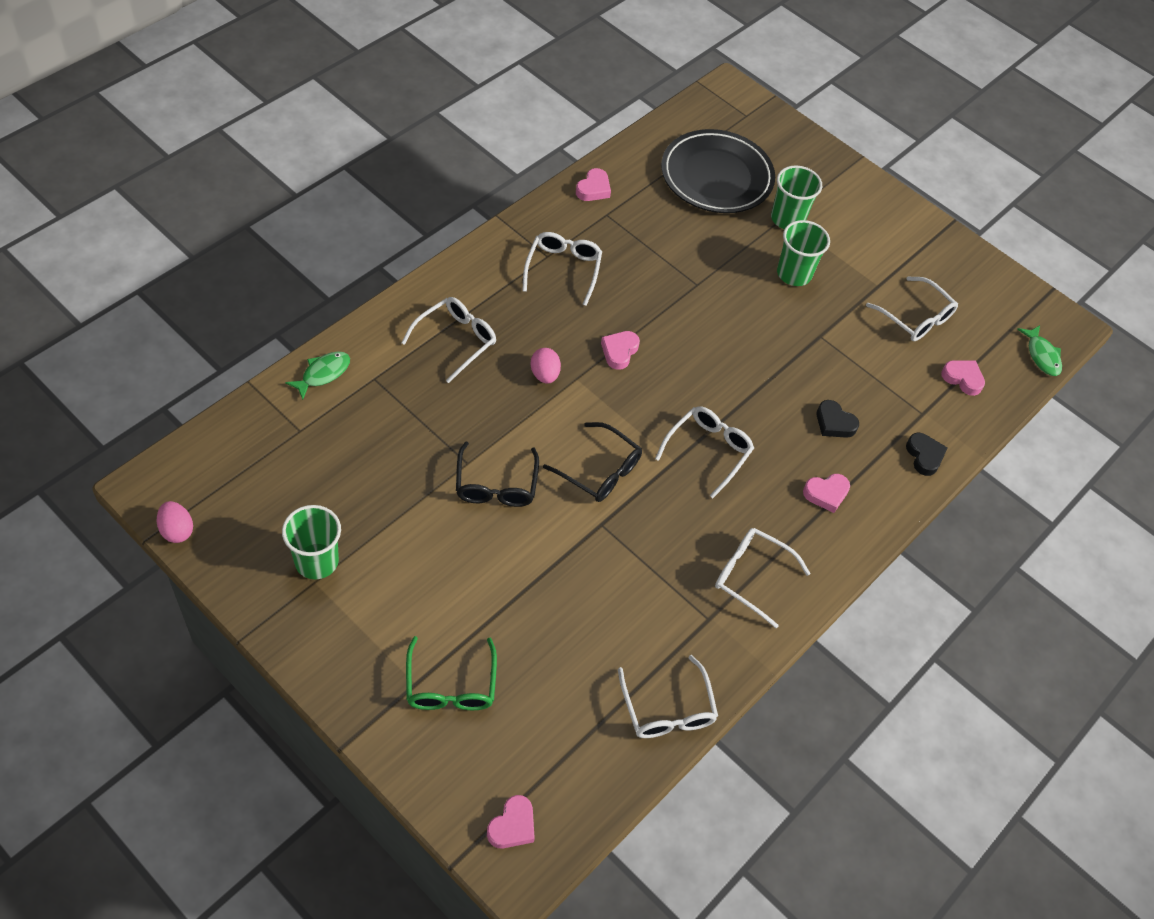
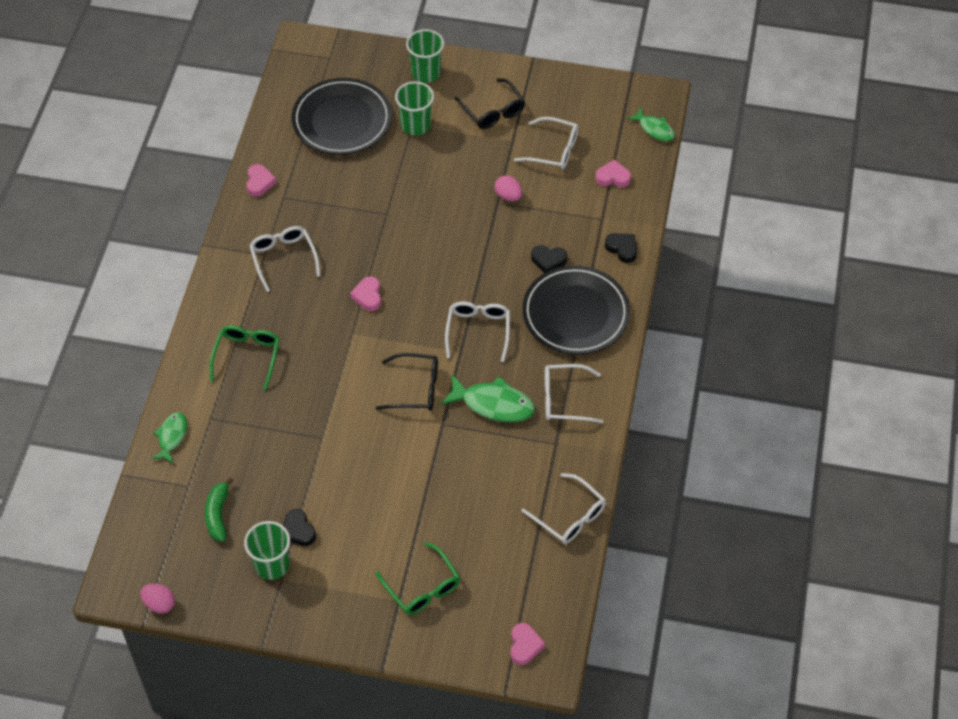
camera: 25 degrees left, 0 degrees up
white glasses [402,297,496,383] -> green glasses [210,325,280,390]
black glasses [456,442,539,507] -> black glasses moved to [454,78,525,129]
pink egg [530,348,561,384] -> pink egg moved to [495,175,522,201]
green cup [777,220,830,286] -> green cup moved to [406,29,444,83]
pink heart [803,474,850,513] -> black plate [522,265,630,355]
none -> green banana [205,477,233,542]
none -> black heart [283,509,316,546]
none -> green fish [440,375,535,422]

